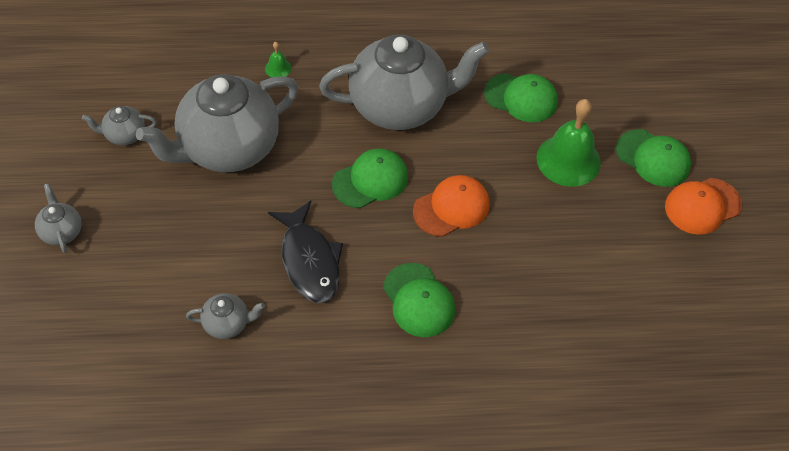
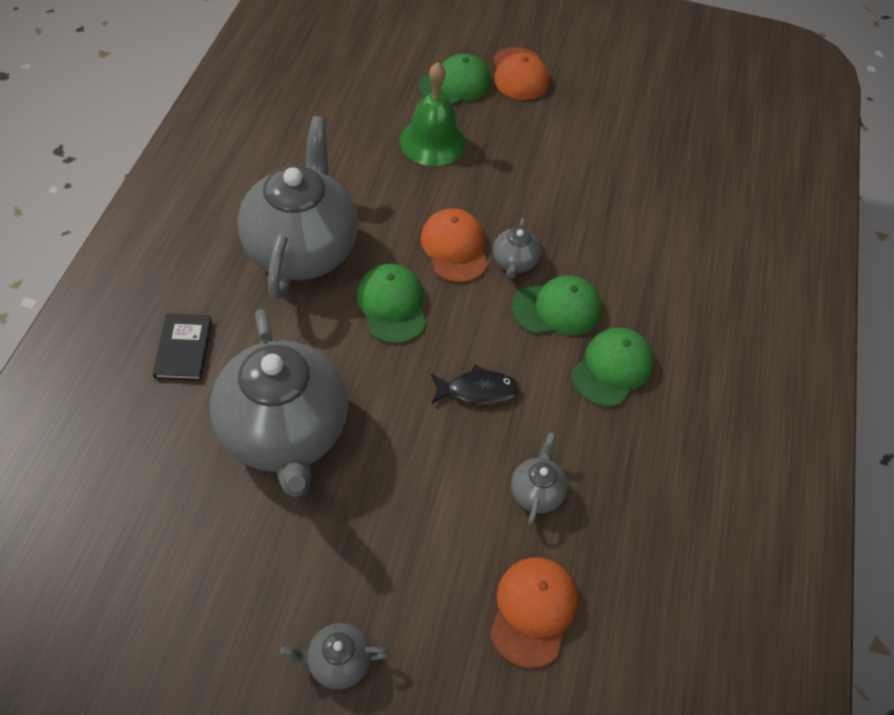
camera: 75 degrees left, 0 degrees up
grey teapot [82,106,157,145] -> grey teapot moved to [493,218,541,279]
green bell [265,42,292,77] -> black book [153,313,212,381]
black fish [268,201,343,303] -> black fish [431,364,520,405], size x0.64
green cap [484,73,558,122] -> green cap moved to [572,327,654,407]
none -> orange cap [490,557,578,668]

